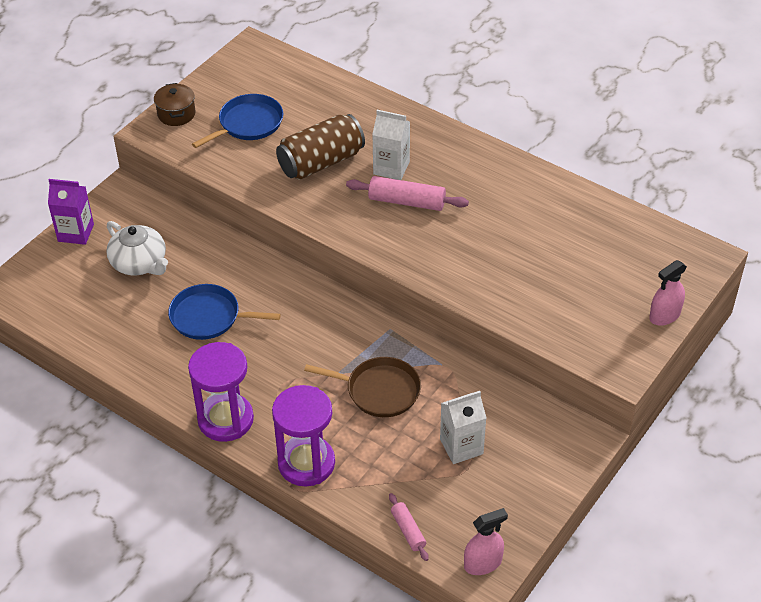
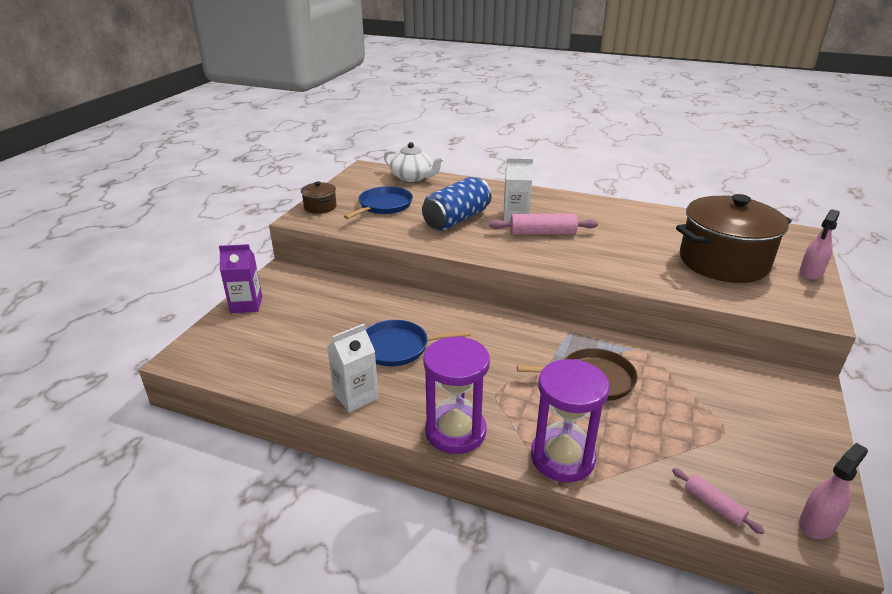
camera: 15 degrees left, 15 degrees down
white teapot [106,221,168,275] -> white teapot moved to [384,142,444,182]
brown can [276,114,365,180] -> blue can [422,177,492,231]
white carton [440,391,486,464] -> white carton moved to [327,324,379,412]
none -> brown pot [676,194,792,283]

